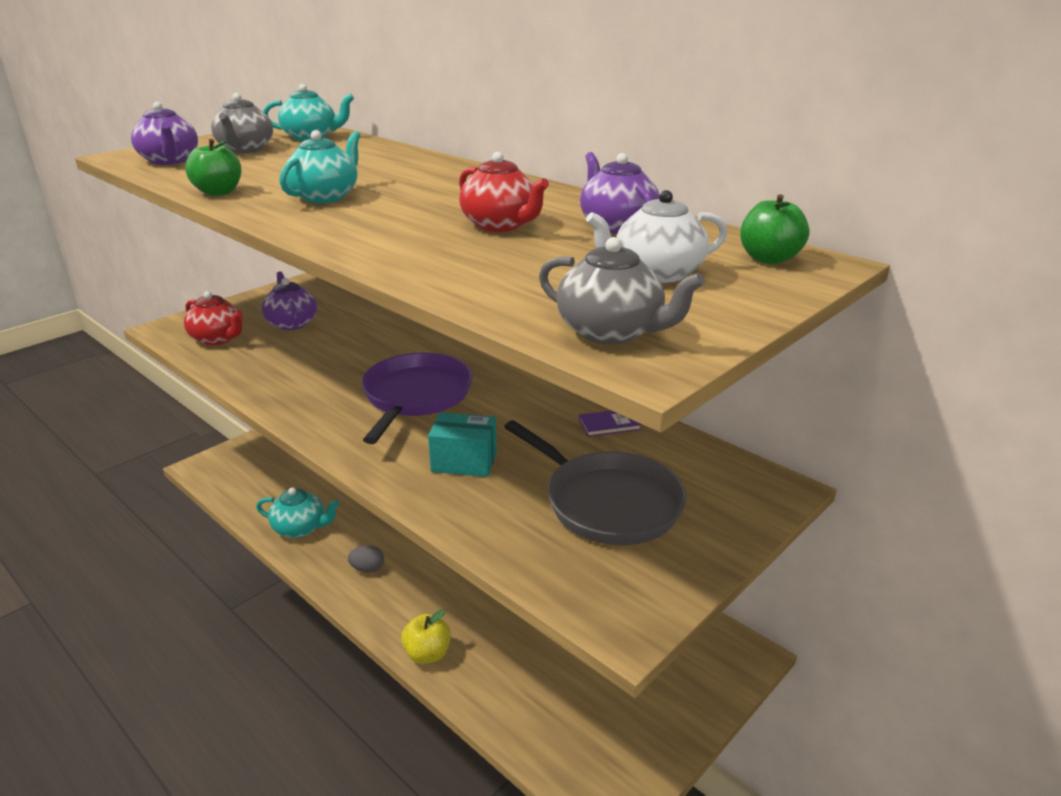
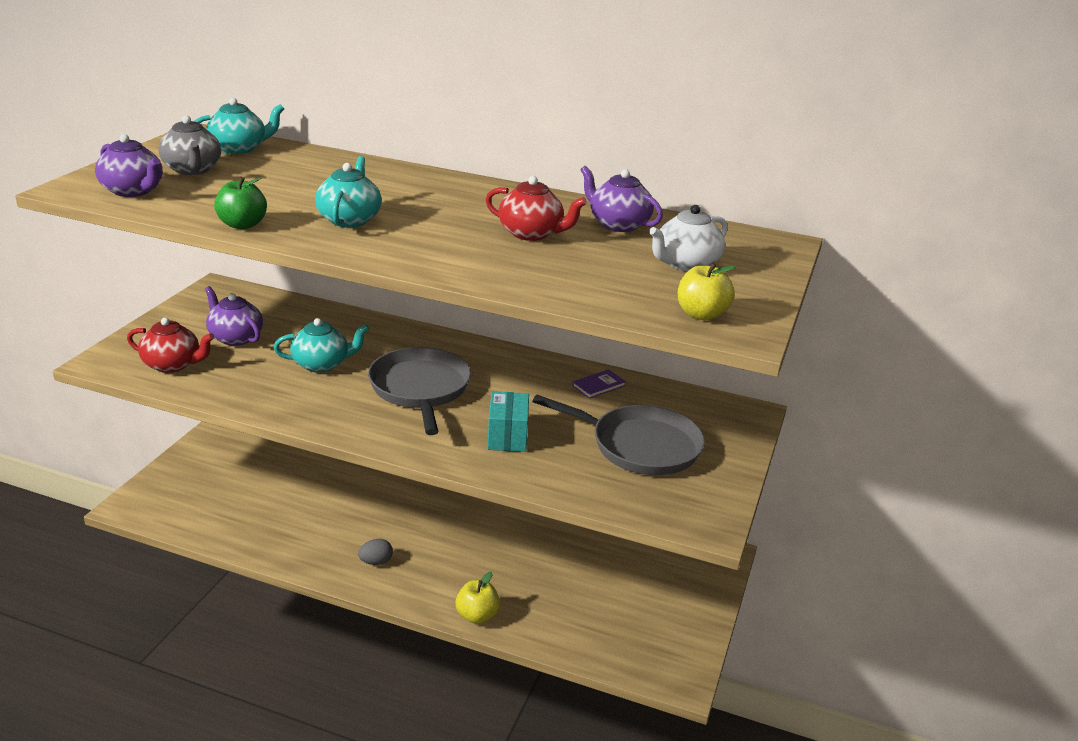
camera: 25 degrees left, 0 degrees up
turquoise teapot [256,488,340,538] -> turquoise teapot moved to [274,318,369,373]
purple pan [361,353,473,444] -> grey pan [368,347,471,435]
turquoise box [428,412,497,477] -> turquoise box turned 75 degrees counterclockwise [488,391,529,452]
grey teapot [539,237,705,345] -> yellow apple [678,263,736,320]
green apple [740,194,809,264] -> none

